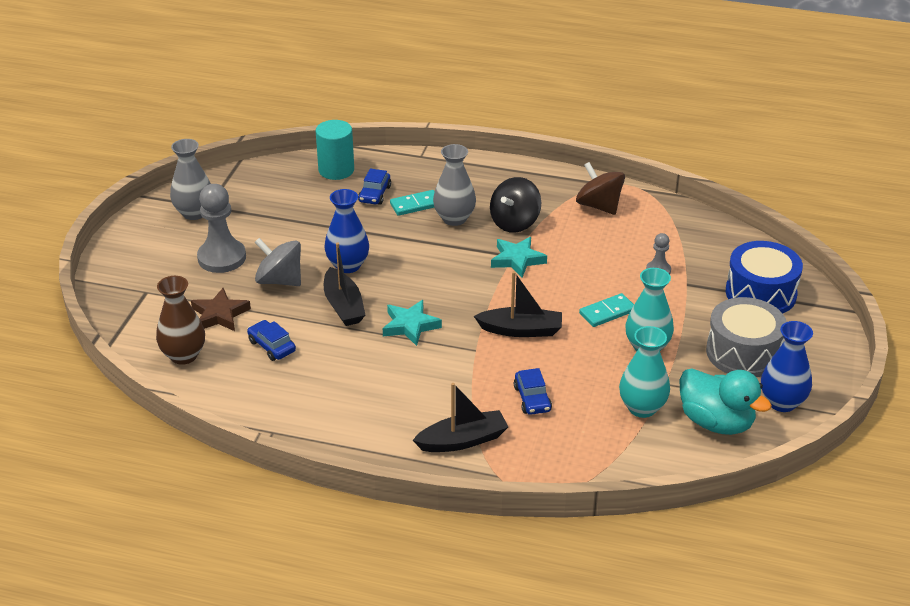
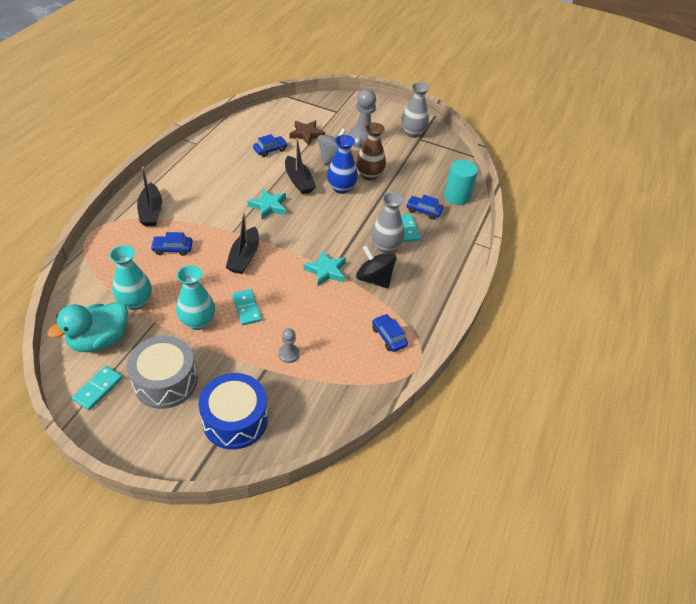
camera: 95 degrees right, 10 degrees up
brown vase [156,276,205,365] -> brown vase moved to [356,123,386,181]
black boat [324,243,365,326] -> black boat turned 105 degrees counterclockwise [285,138,316,194]
brown spinning top [576,162,625,215] -> blue car [372,314,408,352]
blue vase [761,321,813,412] -> turquoise domino [72,366,123,410]

